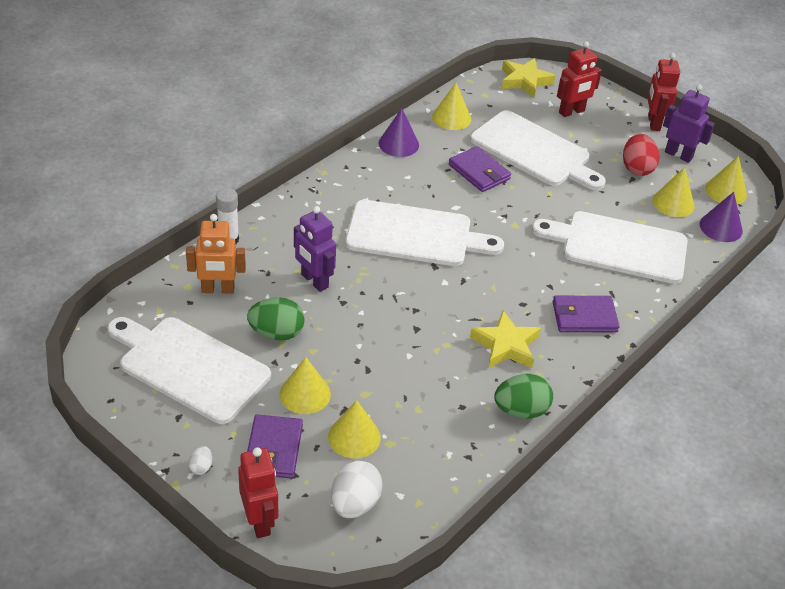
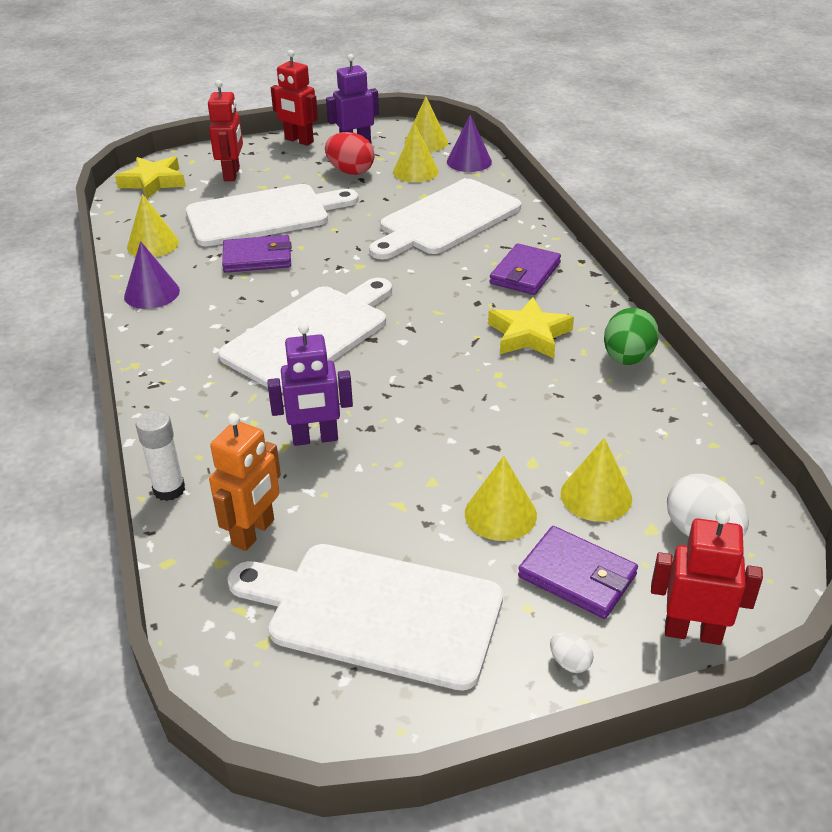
camera: 55 degrees left, 5 degrees down
white cutting board [108,317,271,424] -> white cutting board turned 45 degrees clockwise [227,544,503,691]
green egg [247,297,305,341] -> none

